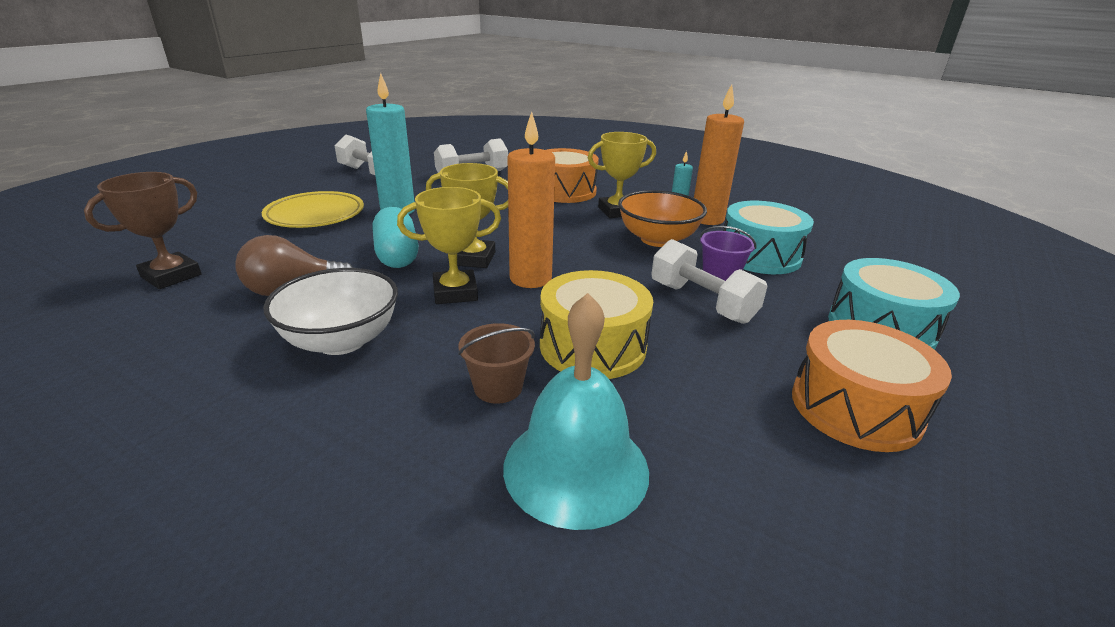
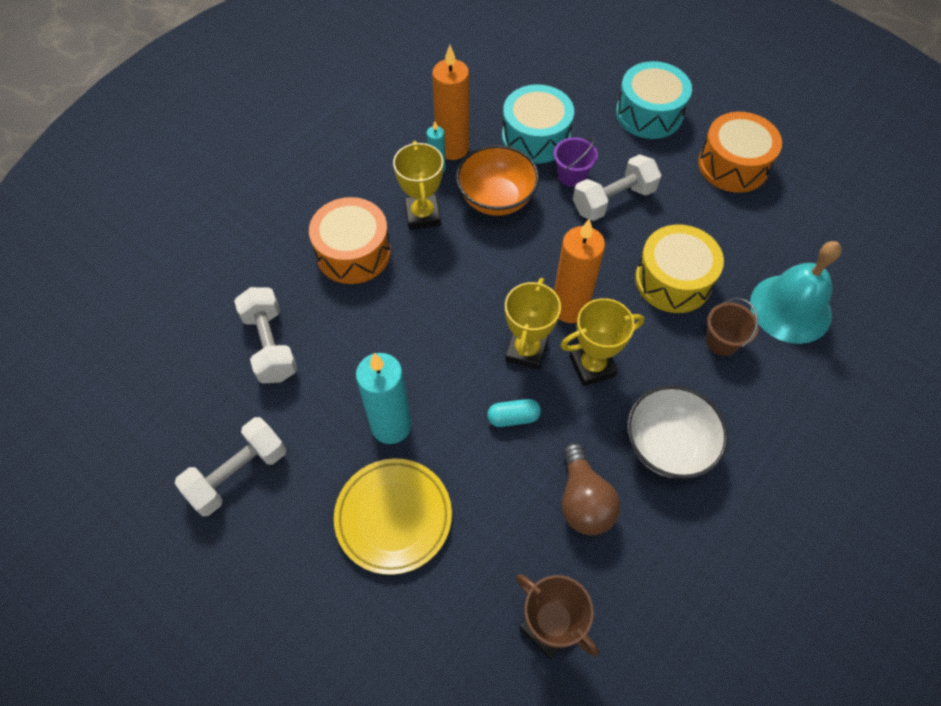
camera: 80 degrees left, 30 degrees up
turquoise capsule [373,207,418,268] -> turquoise capsule [487,399,541,427], size x0.59
yellow trophy [397,187,501,304] -> yellow trophy turned 75 degrees clockwise [561,298,644,386]

